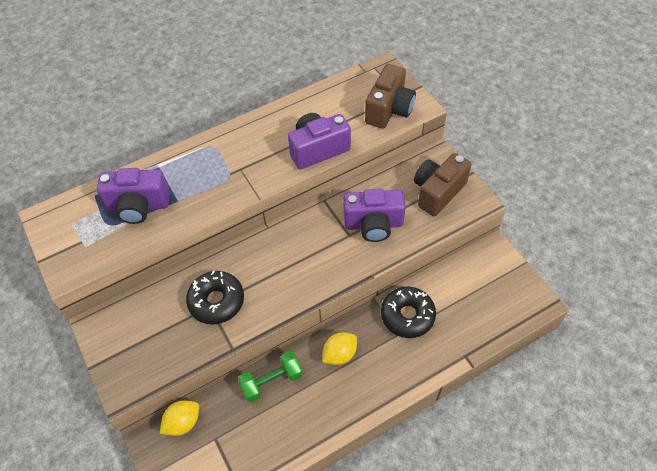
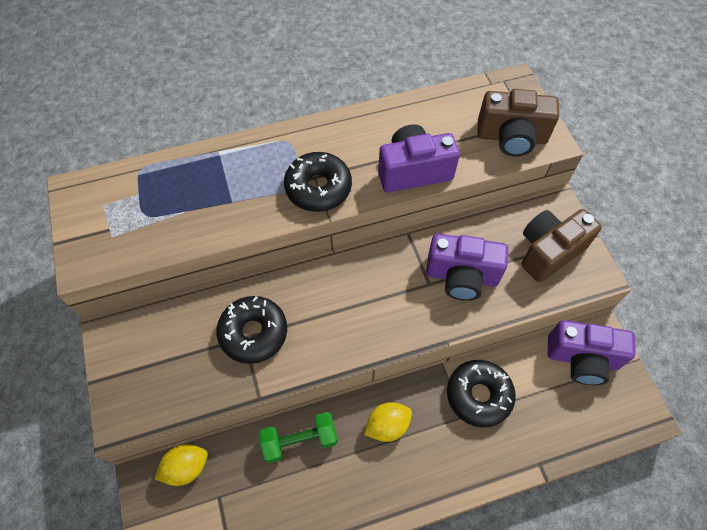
camera: 10 degrees right, 5 degrees up
purple camera [97,168,170,224] -> purple camera moved to [548,320,636,385]
brown camera [365,64,416,129] -> brown camera turned 60 degrees clockwise [477,89,559,156]
none -> black donut [284,152,352,212]

